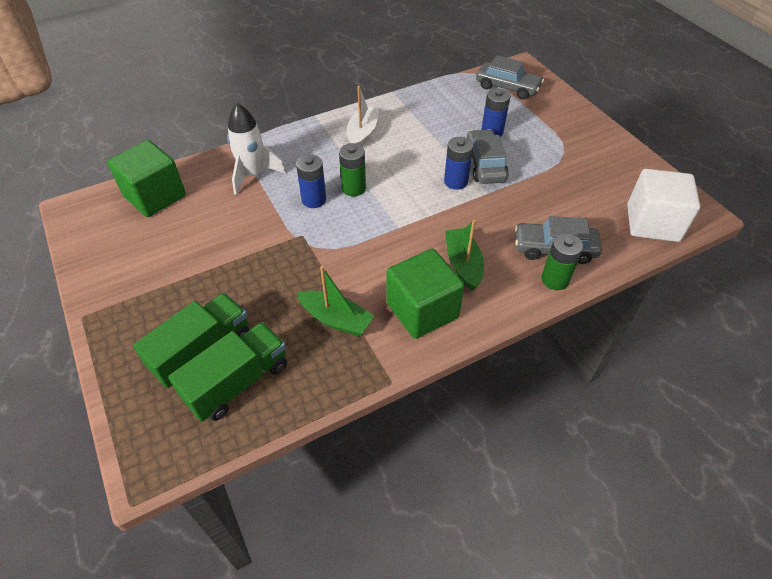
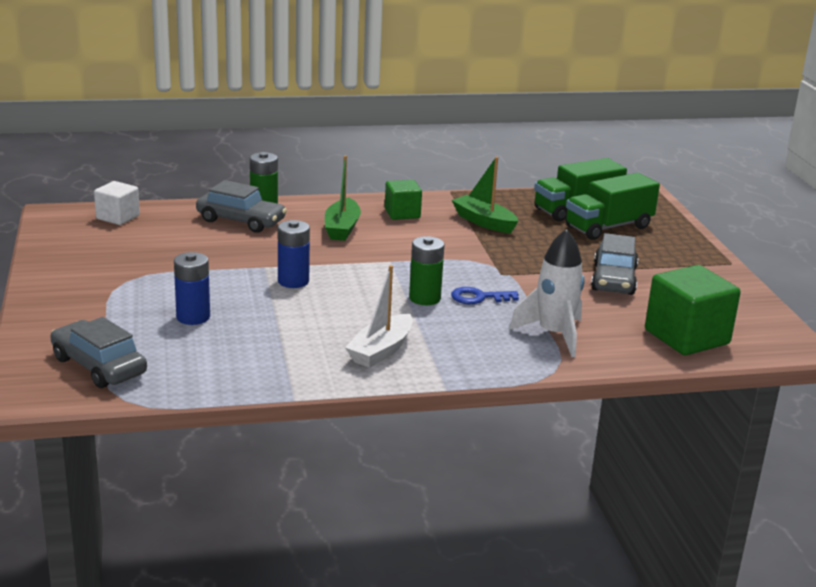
camera: 165 degrees left, 25 degrees down
blue battery [296,154,326,208] -> blue key [451,287,519,304]
green cube [386,248,465,339] -> green cube [385,180,422,220], size x0.59
grey car [467,129,509,184] -> grey car moved to [591,233,638,295]
white cube [627,169,700,242] -> white cube [94,181,140,225], size x0.59

